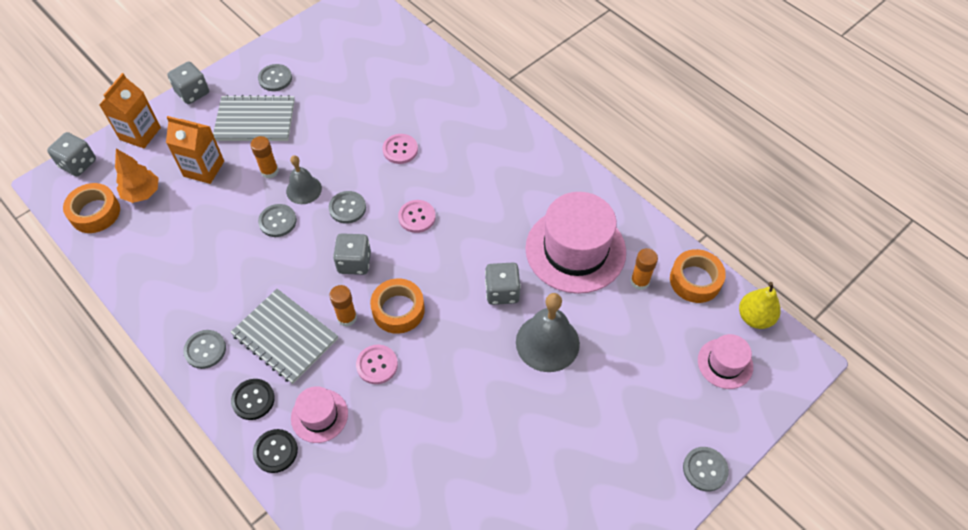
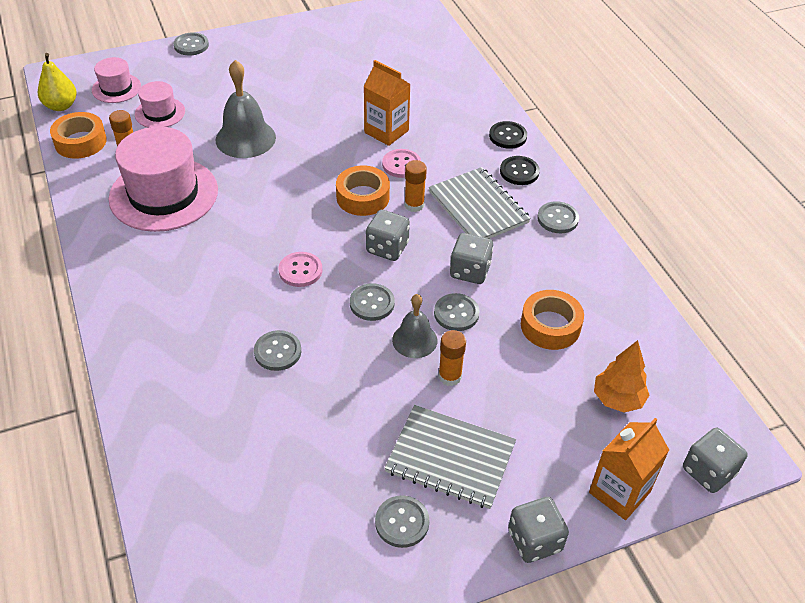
camera: 160 degrees left, 10 degrees down
orange tape [63,183,120,233] -> orange tape moved to [521,290,584,350]
orange carton [166,116,224,184] -> orange carton moved to [363,60,411,146]
pink hat [291,386,348,443] -> pink hat moved to [135,81,185,128]
pink button [383,134,418,164] -> grey button [254,330,301,371]
grey dice [485,263,521,305] -> grey dice moved to [450,233,493,284]

